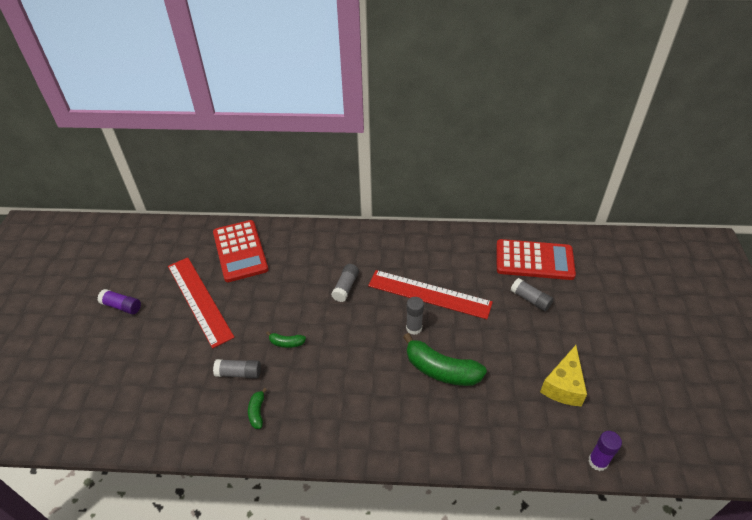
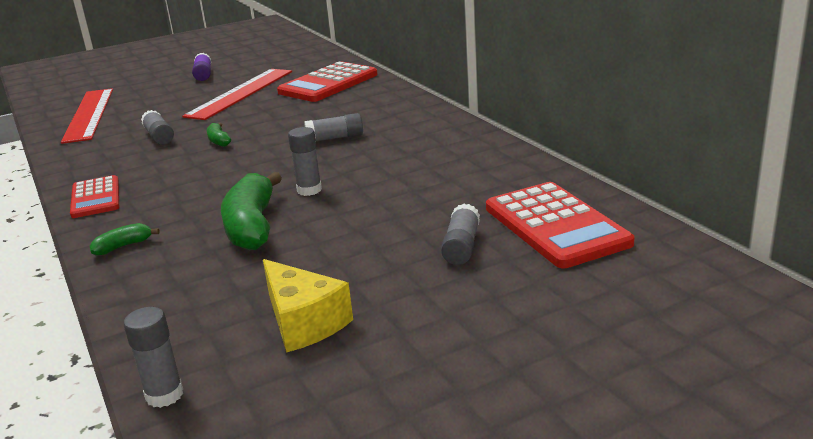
camera: 60 degrees right, 20 degrees down
green banana [248,388,267,429] -> green banana moved to [90,223,160,256]
red ruler [368,270,493,319] -> red ruler moved to [61,88,113,144]
yellow cheese [540,345,587,406] -> yellow cheese turned 120 degrees counterclockwise [263,259,353,353]
purple glue stick [588,431,622,471] -> grey glue stick [124,307,183,408]
none -> red calculator [70,175,119,218]

